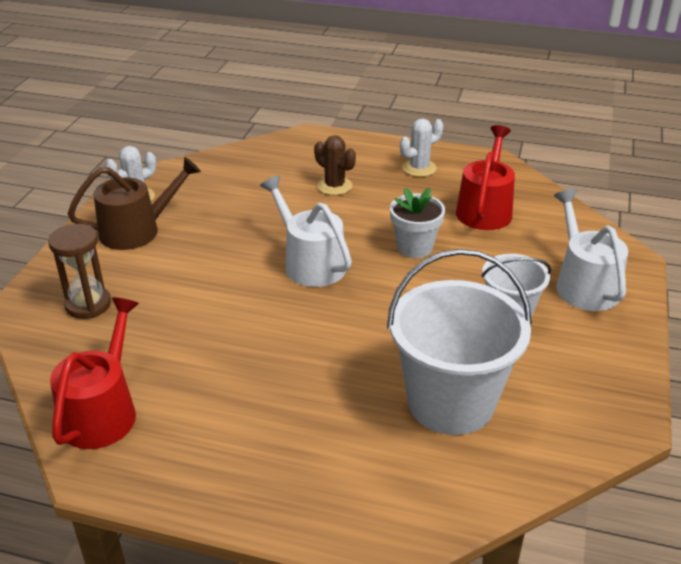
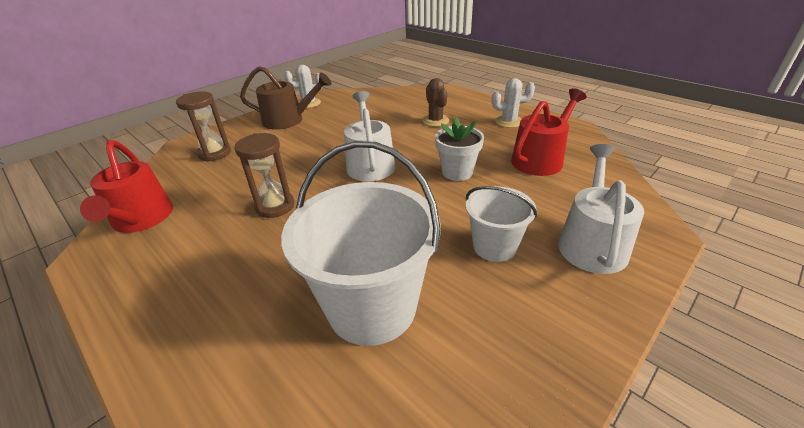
camera: 30 degrees right, 0 degrees up
red watering can [50,297,139,449] -> red watering can turned 120 degrees clockwise [80,140,173,233]
none -> brown hourglass [234,133,294,218]

